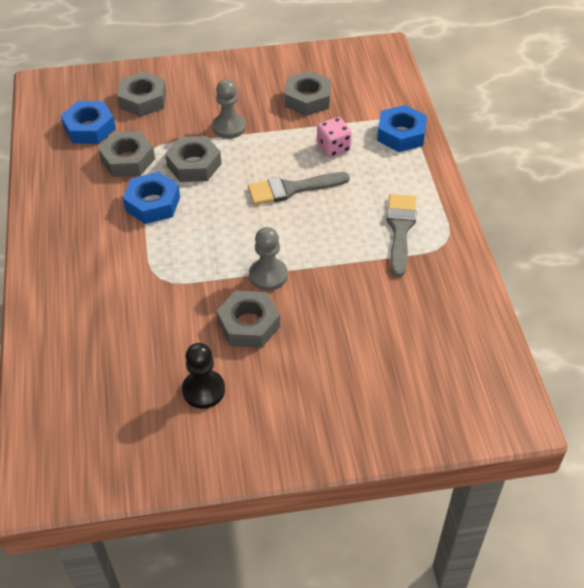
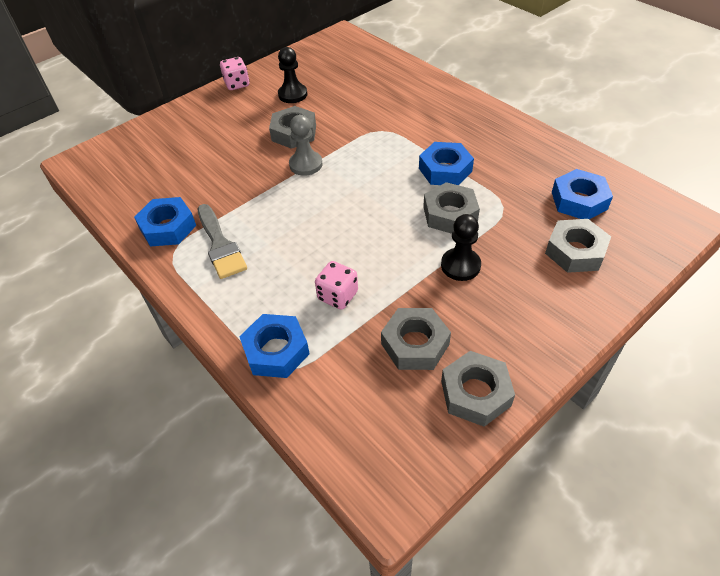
camera: 150 degrees right, 0 degrees up
grey nut [98,131,155,177] -> grey nut moved to [441,351,515,427]
grey pawn [212,79,246,139] -> black pawn [441,214,481,281]
grey brush [248,172,350,205] -> none
none -> blue nut [134,197,196,247]
none -> pink dice [220,57,249,90]

